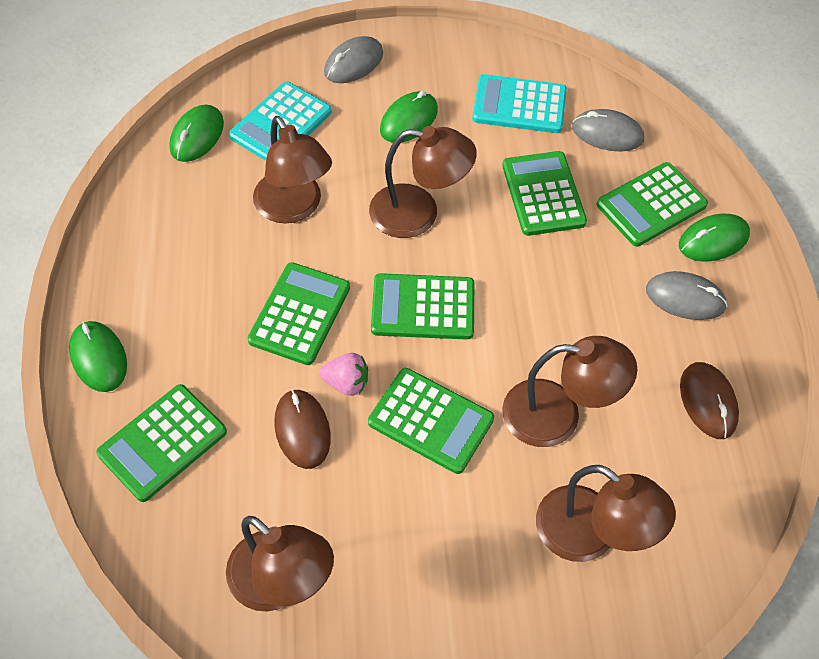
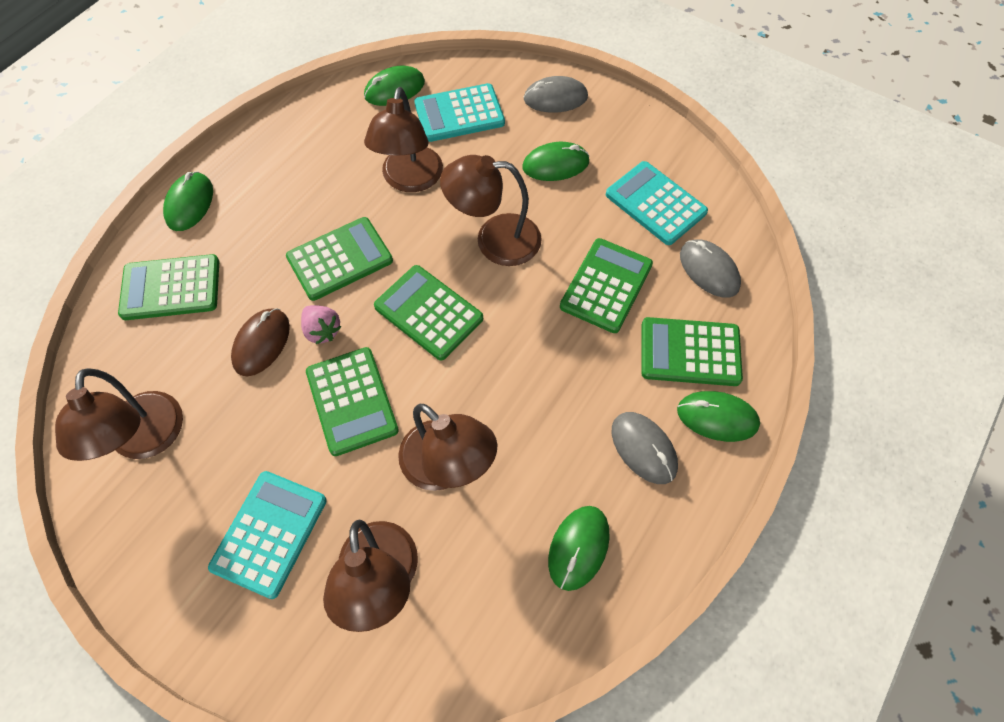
camera: 40 degrees right, 5 degrees up
brown lamp [369,126,477,238] -> brown lamp turned 135 degrees clockwise [440,155,542,266]
brown mouse [680,362,739,439] -> green mouse [548,506,610,591]
none -> turquoise calculator [208,471,327,599]

